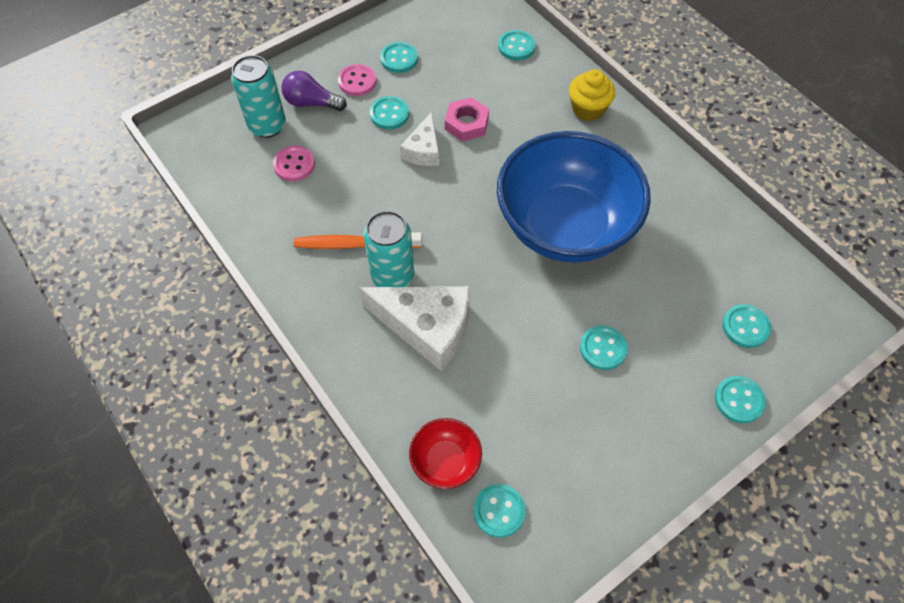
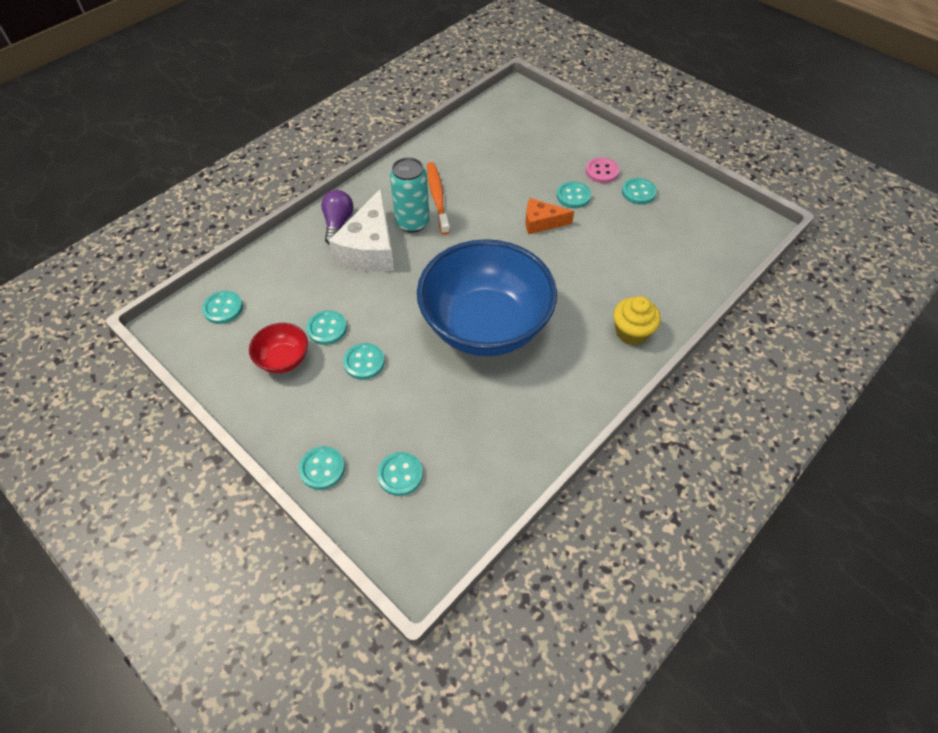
camera: 80 degrees right, 5 degrees down
turquoise can [231,55,286,138] -> none
pink button [273,146,315,181] -> none
purple light bulb [281,71,347,111] -> purple light bulb moved to [321,190,353,245]
white cheese [400,112,439,166] -> orange cheese [526,198,574,234]
red bowl [409,418,482,489] -> red bowl moved to [249,323,308,373]
pink nut [445,97,489,142] -> none
turquoise button [498,30,536,60] -> turquoise button moved to [307,310,347,345]

